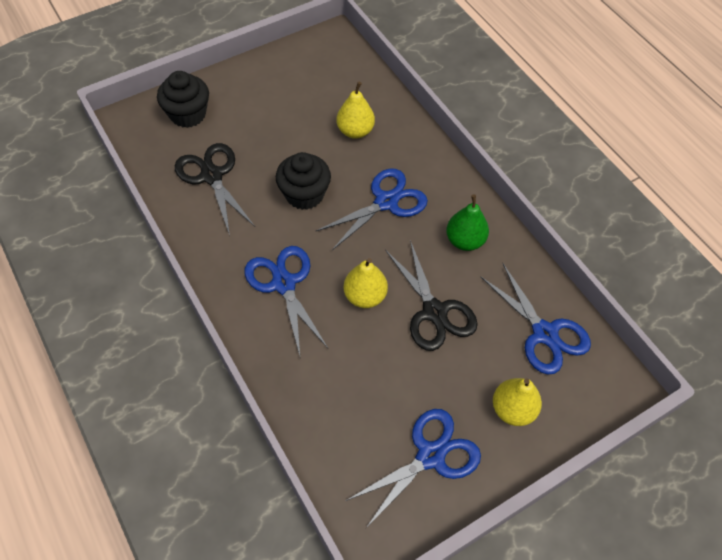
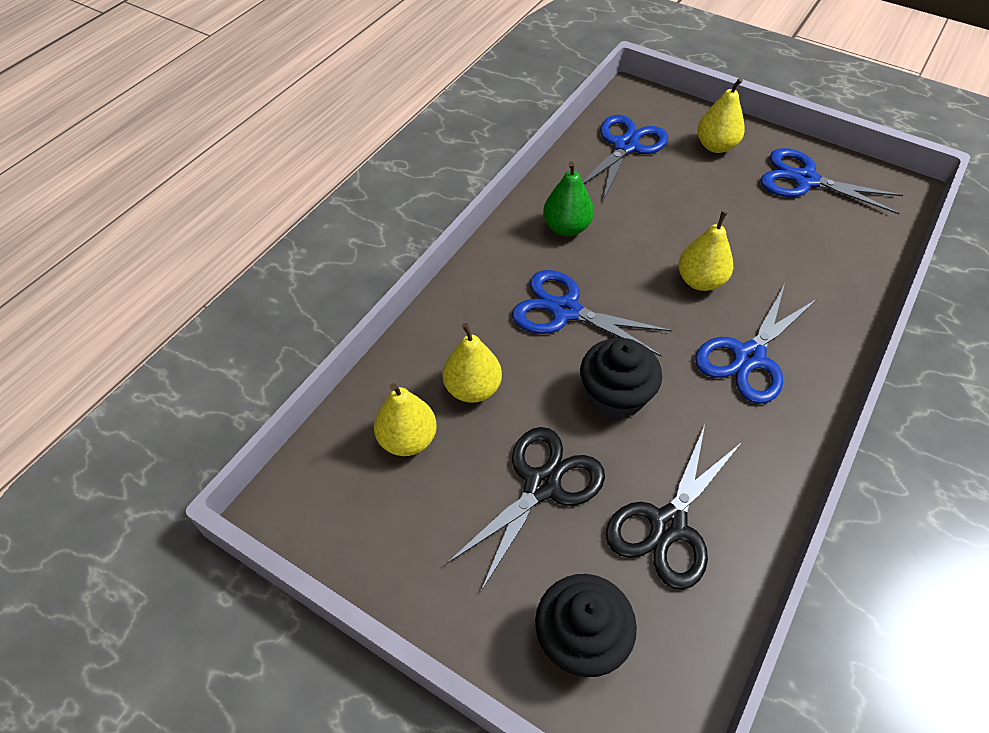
camera: 115 degrees left, 5 degrees down
black scissors [385,240,478,351] -> black scissors moved to [446,427,605,593]
none -> yellow pear [374,383,437,456]

